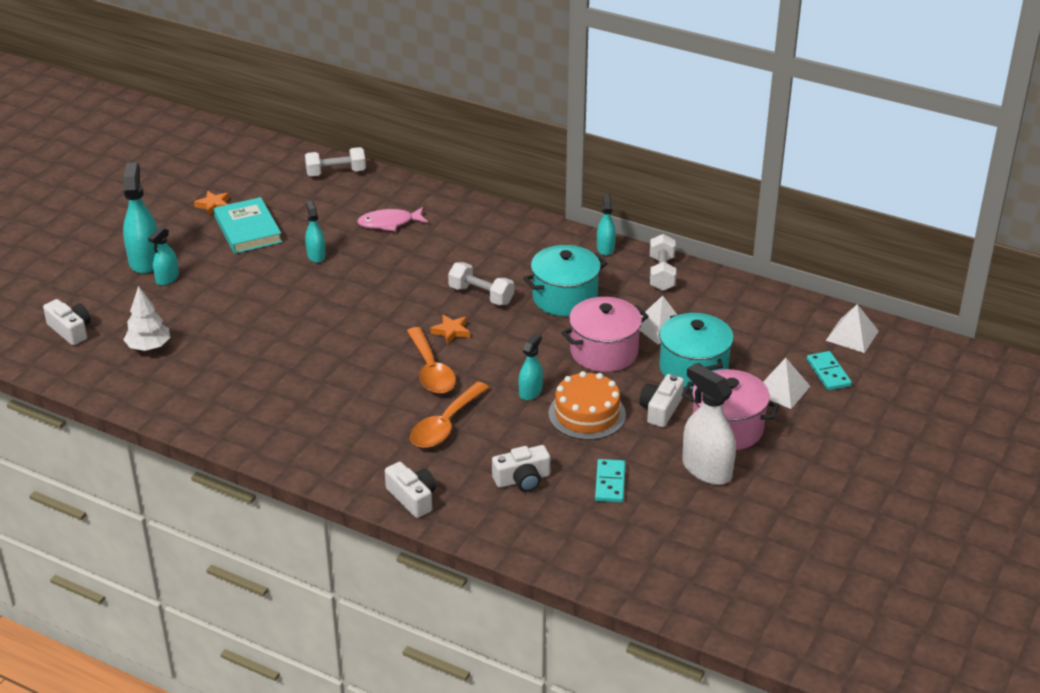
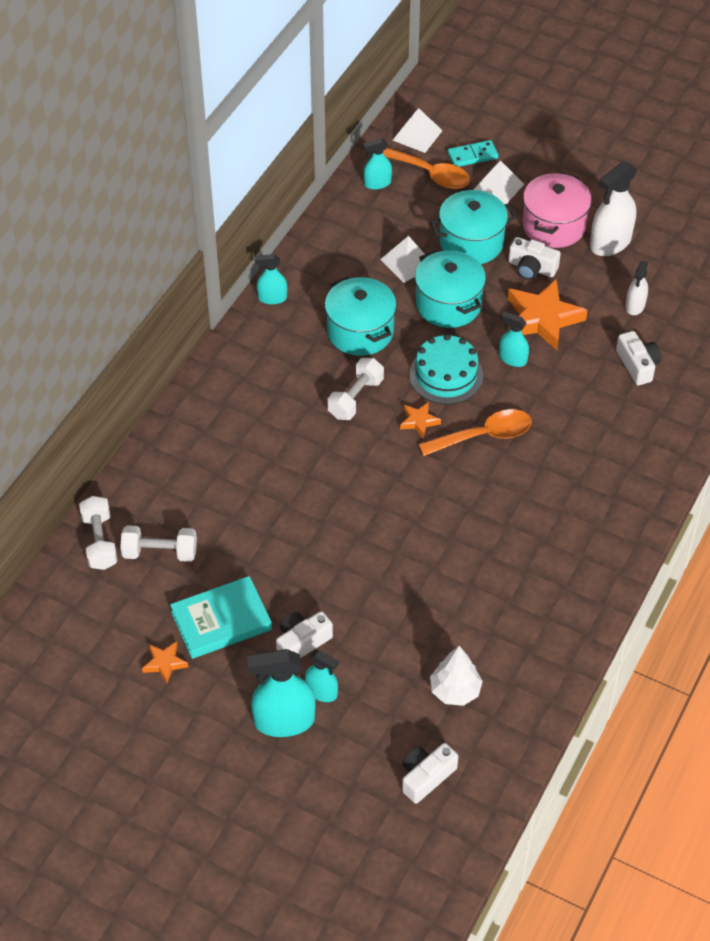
camera: 90 degrees left, 15 degrees up
turquoise spray bottle [305,200,326,263] -> turquoise spray bottle moved to [363,138,392,190]
pink fish [357,207,428,231] -> none
white camera [385,462,436,518] -> white camera moved to [276,611,333,658]
orange spoon [410,382,489,448] -> orange spoon moved to [383,148,470,189]
orange cake [549,371,626,440] -> orange star [508,279,588,350]
pink pot [561,297,649,372] -> turquoise pot [415,250,486,328]
turquoise domino [595,459,625,503] -> white spray bottle [625,261,648,315]
white dumbbell [650,234,676,291] -> white dumbbell moved to [120,525,197,562]
none -> turquoise cake [409,334,483,404]

